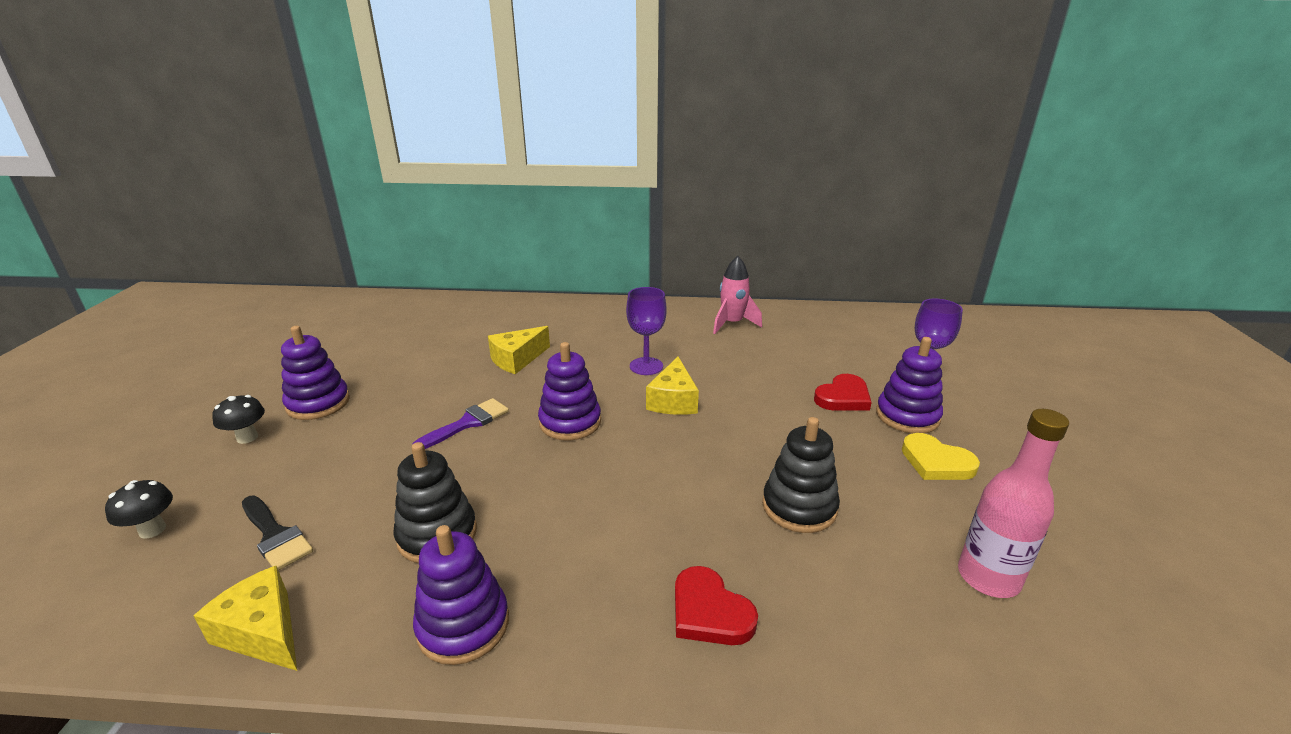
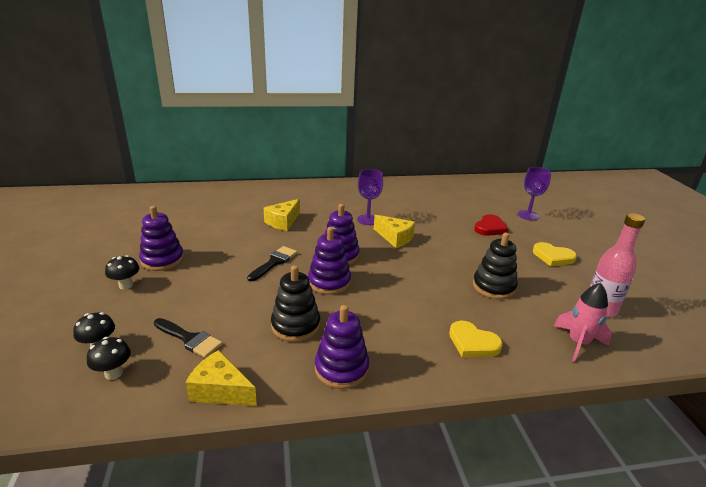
camera: 15 degrees left, 0 degrees up
purple brush [412,398,509,449] -> black brush [247,246,297,281]
yellow cheese [646,357,699,415] -> yellow cheese turned 45 degrees counterclockwise [374,215,415,248]
red heart [675,566,758,645] -> yellow heart [449,321,503,357]
pink rocket [713,256,762,334] -> pink rocket moved to [554,283,612,362]
purple stacking toy [876,337,943,434] -> purple stacking toy moved to [308,227,351,295]
none -> black mushroom [87,337,131,380]

